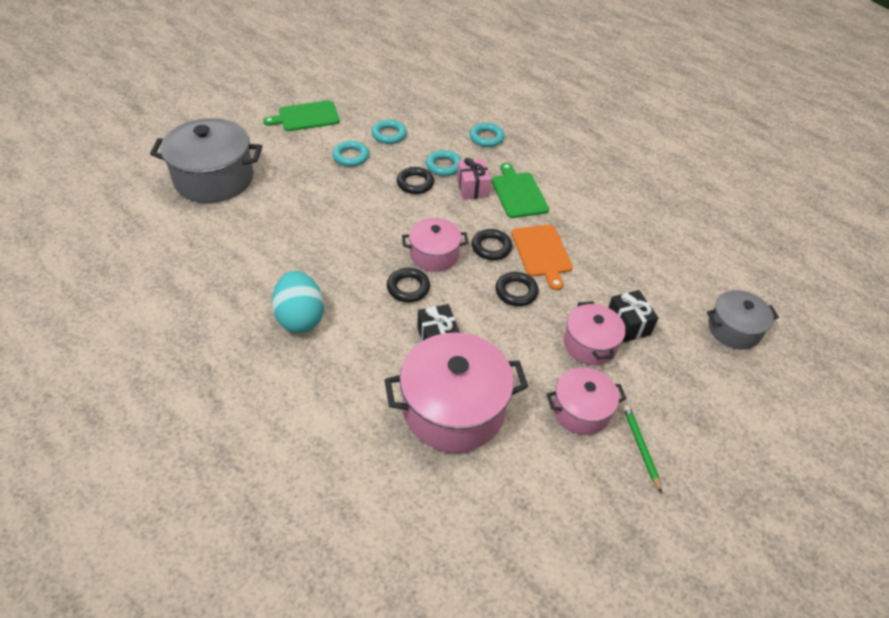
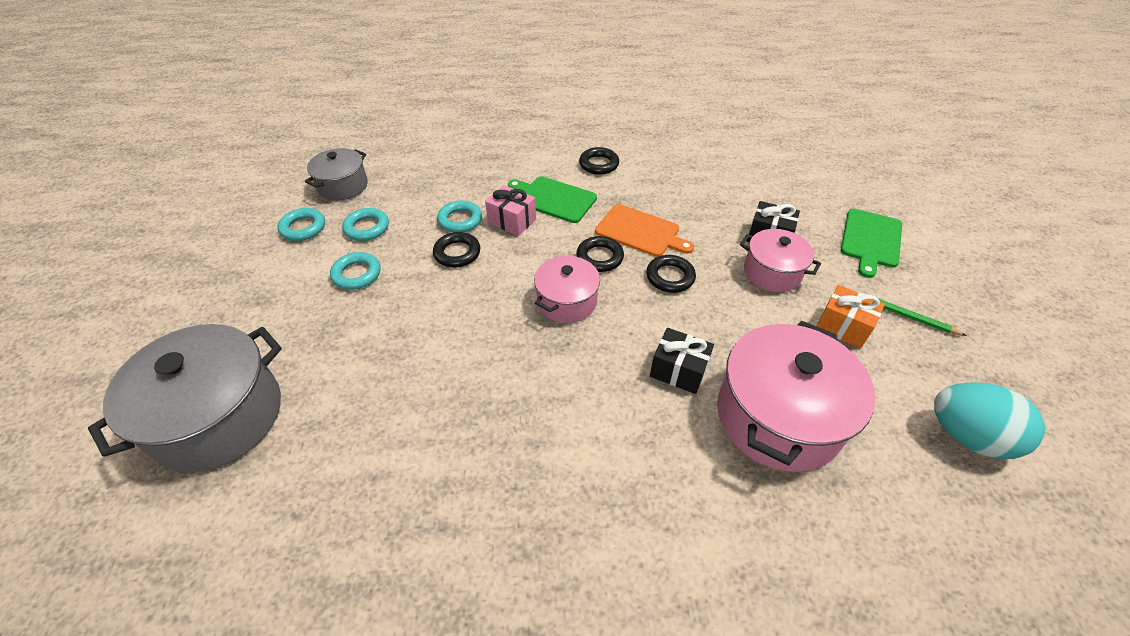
camera: 45 degrees left, 0 degrees up
green cutting board [263,100,340,131] -> green cutting board moved to [841,209,902,278]
turquoise egg [272,271,324,333] -> turquoise egg moved to [934,382,1045,459]
black ring [387,268,430,302] -> black ring moved to [579,147,619,175]
turquoise ring [470,123,504,147] -> turquoise ring moved to [278,208,325,241]
pink pot [546,367,626,435] -> orange gift [816,285,885,349]
grey pot [707,290,779,349] -> grey pot moved to [305,148,368,201]

